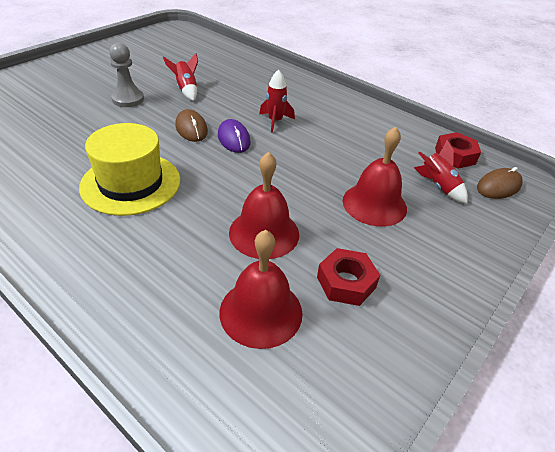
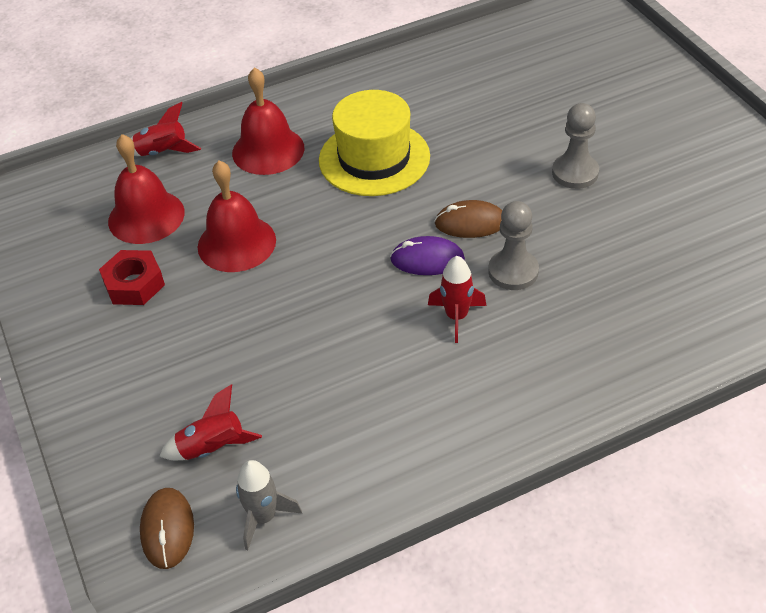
camera: 120 degrees right, 5 degrees up
red rocket [163,53,198,101] -> red rocket moved to [131,102,201,156]
red bell [343,127,407,227] -> red bell moved to [232,67,304,175]
red nut [435,132,481,169] -> grey rocket [236,460,302,550]
none -> grey pawn [488,201,539,290]

